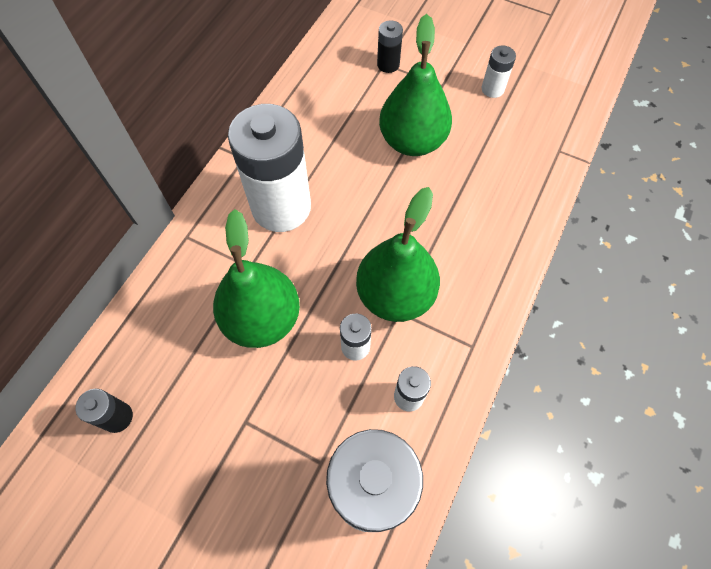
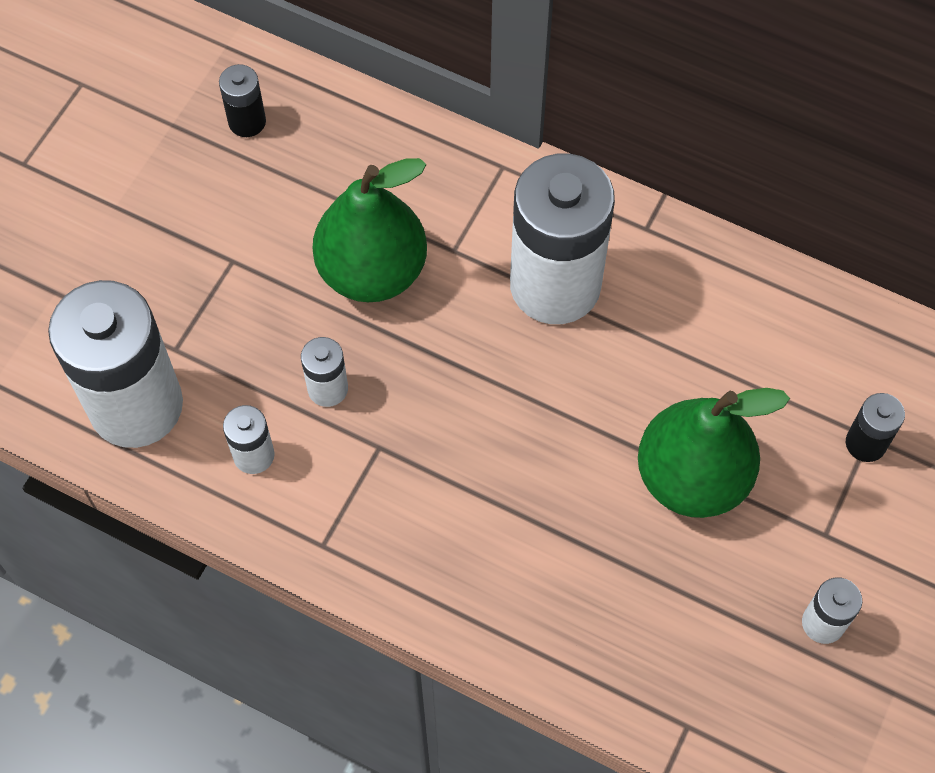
camera: 90 degrees right, 0 degrees up
green pear [356,187,440,322] -> none

